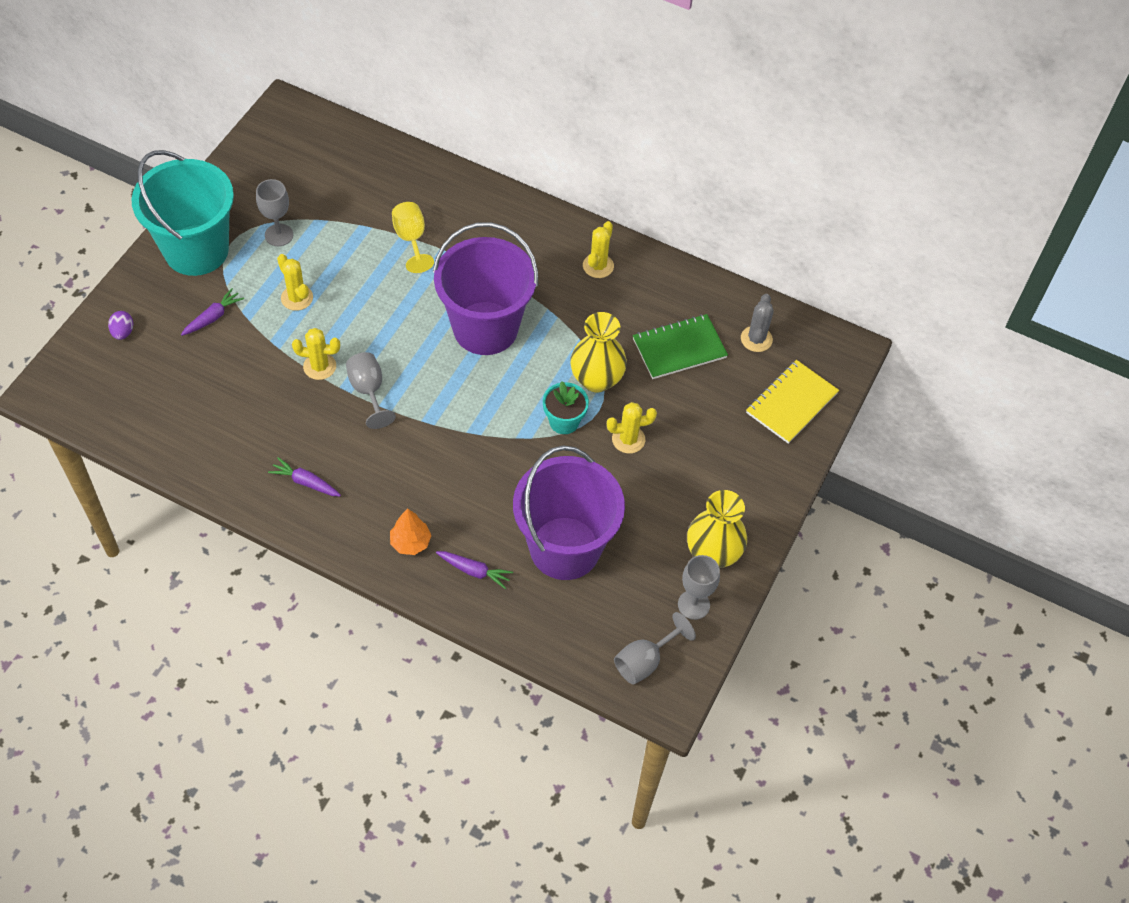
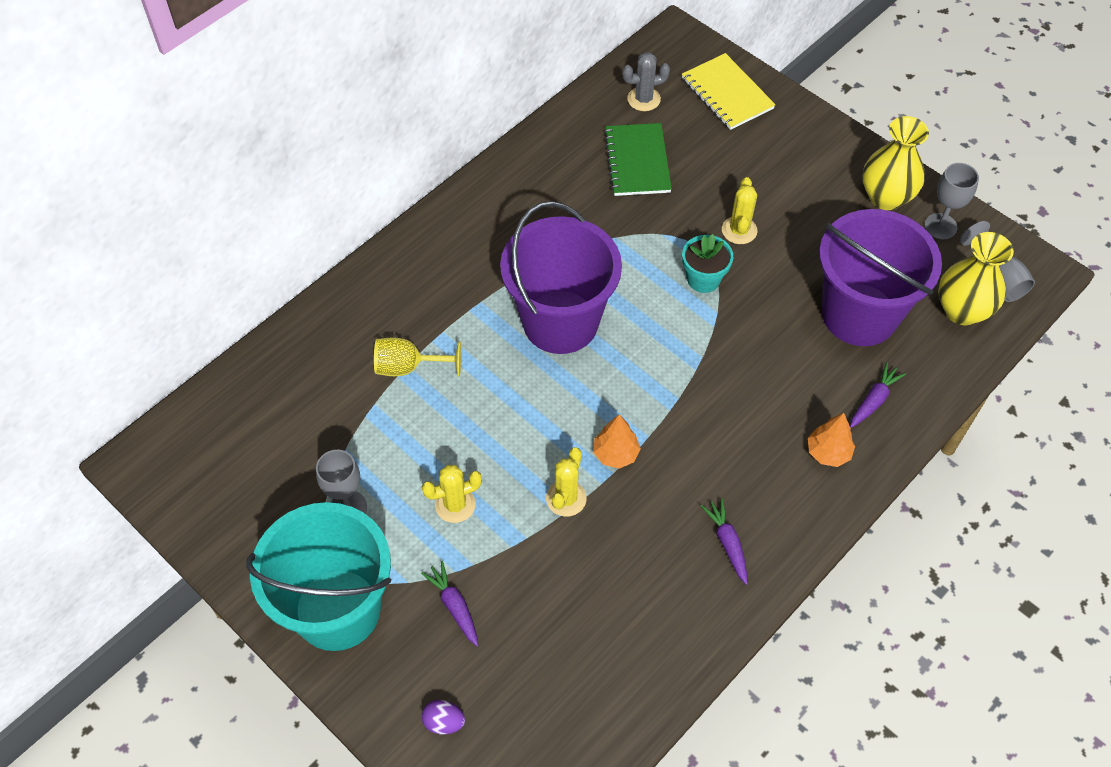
camera: 70 degrees left, 0 degrees up
purple carrot [268,457,341,496] -> purple carrot turned 120 degrees clockwise [701,498,748,585]
grey goblet [346,352,396,429] -> orange tree [593,414,641,469]
yellow vase [570,312,627,392] -> yellow vase moved to [938,232,1014,325]
yellow cactus [583,221,614,278] -> none
grey cactus [741,294,774,352] -> grey cactus turned 45 degrees counterclockwise [622,52,670,111]

